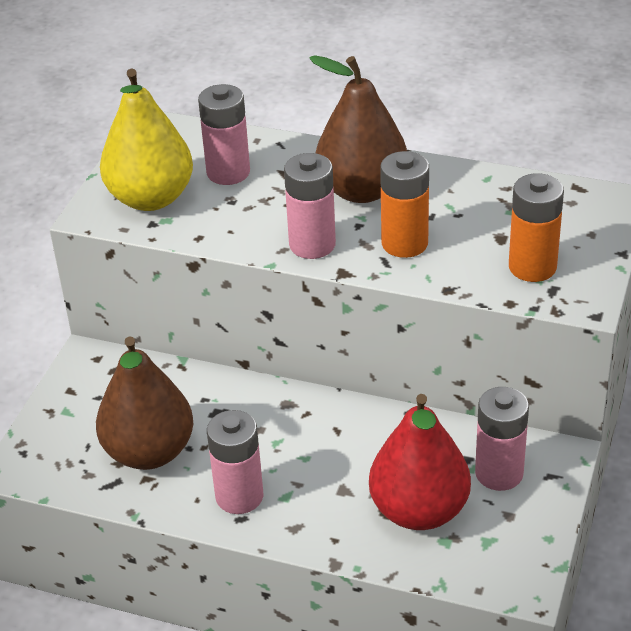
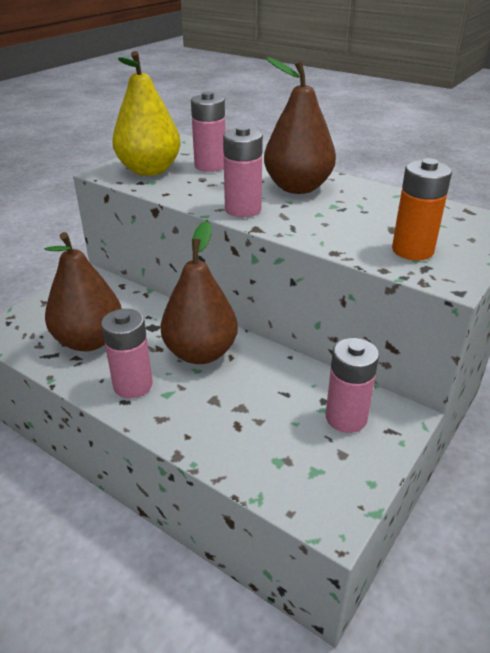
camera: 15 degrees right, 5 degrees down
red pear [369,394,471,530] -> none
orange battery [380,151,429,258] -> none
none -> brown pear [160,221,238,364]

